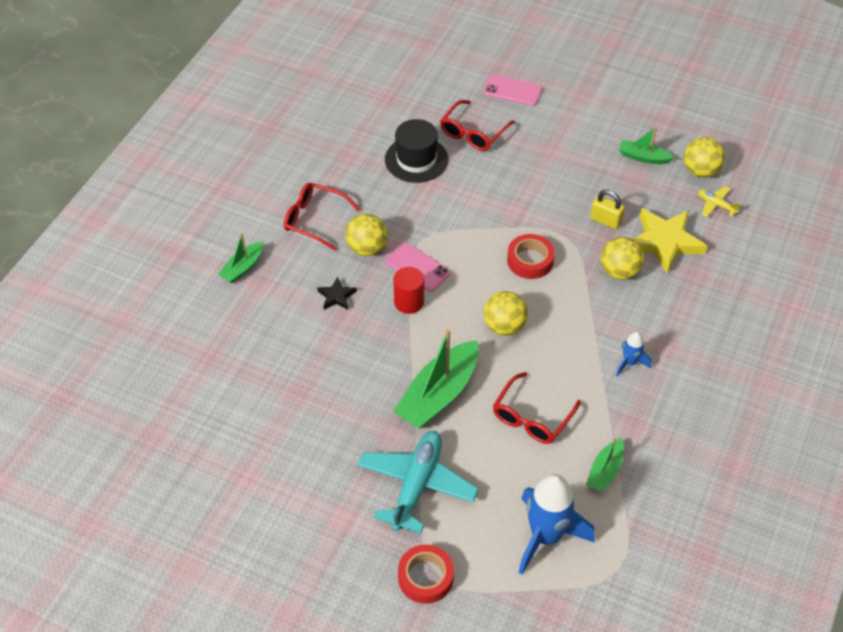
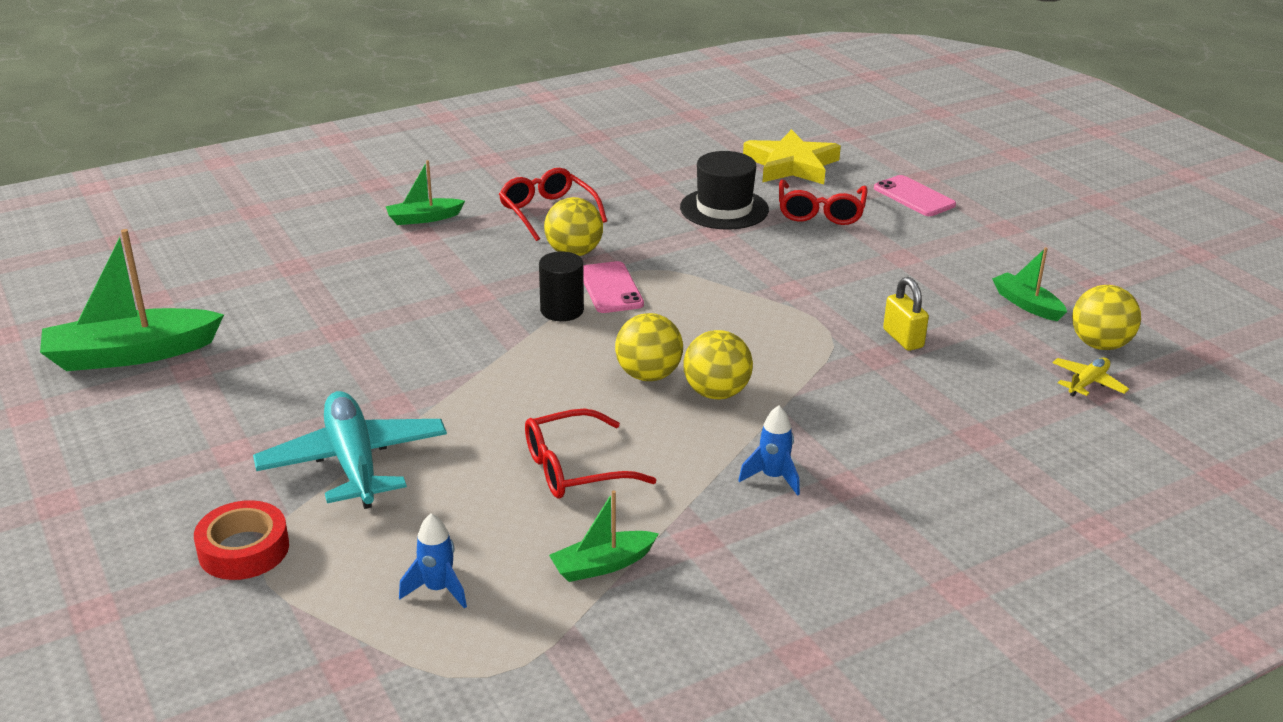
camera: 35 degrees right, 20 degrees down
black star [317,277,357,310] -> none
turquoise plane [358,431,479,533] -> turquoise plane turned 75 degrees counterclockwise [253,391,447,509]
red cylinder [393,267,424,314] -> black cylinder [539,251,584,321]
green boat [393,329,479,428] -> green boat moved to [40,229,224,371]
red glasses [440,100,515,151] -> red glasses turned 60 degrees counterclockwise [779,180,868,225]
red tape [507,234,555,279] -> none
blue rocket [518,474,595,575] -> blue rocket [399,513,467,609], size x0.48
yellow ball [601,237,644,280] -> yellow ball moved to [683,330,753,399]
yellow star [633,208,707,274] -> yellow star moved to [743,129,841,184]
yellow plane [698,186,741,217] -> yellow plane turned 60 degrees clockwise [1052,358,1129,397]

